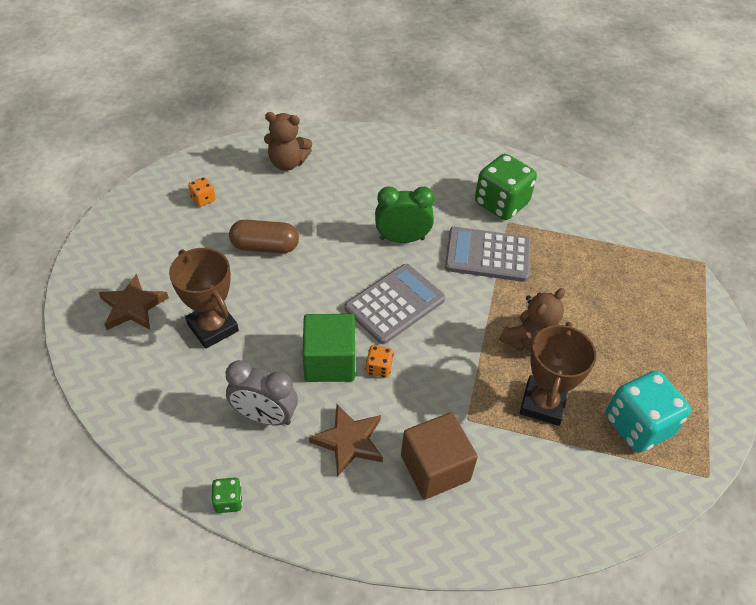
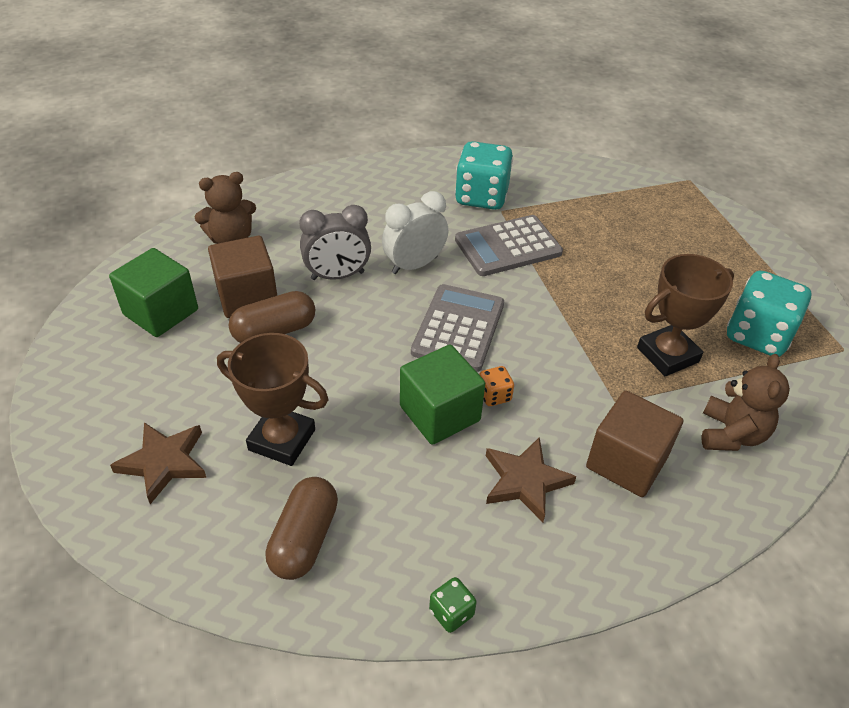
camera: 30 degrees left, 5 degrees down
orange dice [188,177,216,207] -> green cube [109,248,198,337]
grey clock [226,360,298,425] -> grey clock moved to [299,205,371,280]
green clock [375,186,435,243] -> white clock [382,191,448,274]
green dice [475,154,537,220] -> turquoise dice [455,141,513,210]
brown teddy bear [499,288,565,352] -> brown teddy bear moved to [702,354,790,451]
brown trophy [520,322,596,426] -> brown trophy turned 75 degrees clockwise [637,254,734,376]
none -> brown cube [208,236,277,318]
none -> brown capsule [265,477,338,580]

